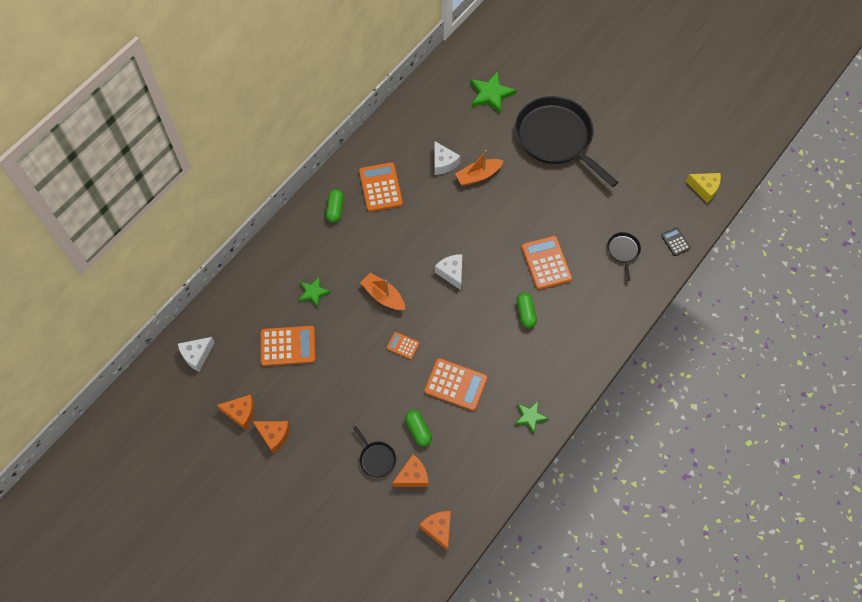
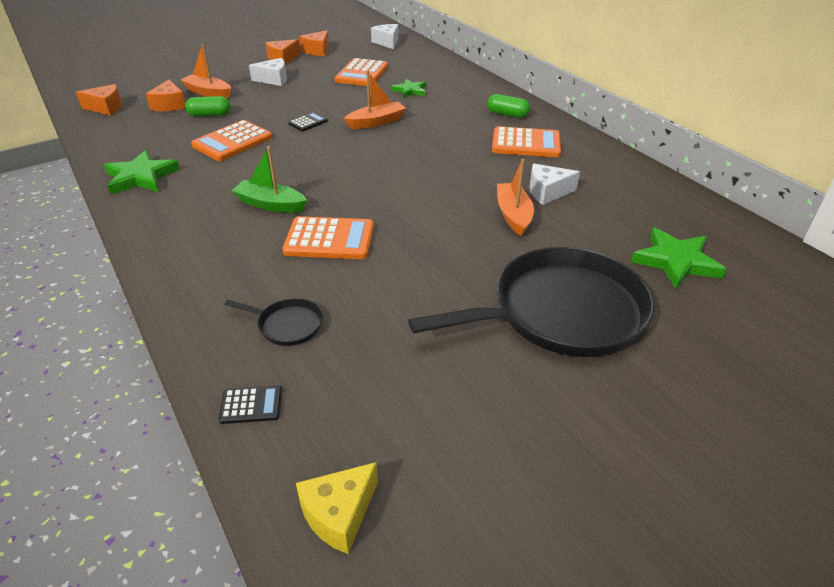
camera: 110 degrees right, 25 degrees down
black pan [353,426,396,478] -> orange boat [181,44,231,99]
orange calculator [387,332,420,359] -> black calculator [288,112,328,132]
white cheese [435,254,462,290] -> white cheese moved to [249,58,287,86]
green star [515,401,549,434] -> green star [104,150,180,195], size x1.60
green capsule [517,293,537,328] -> green boat [232,146,307,213]

